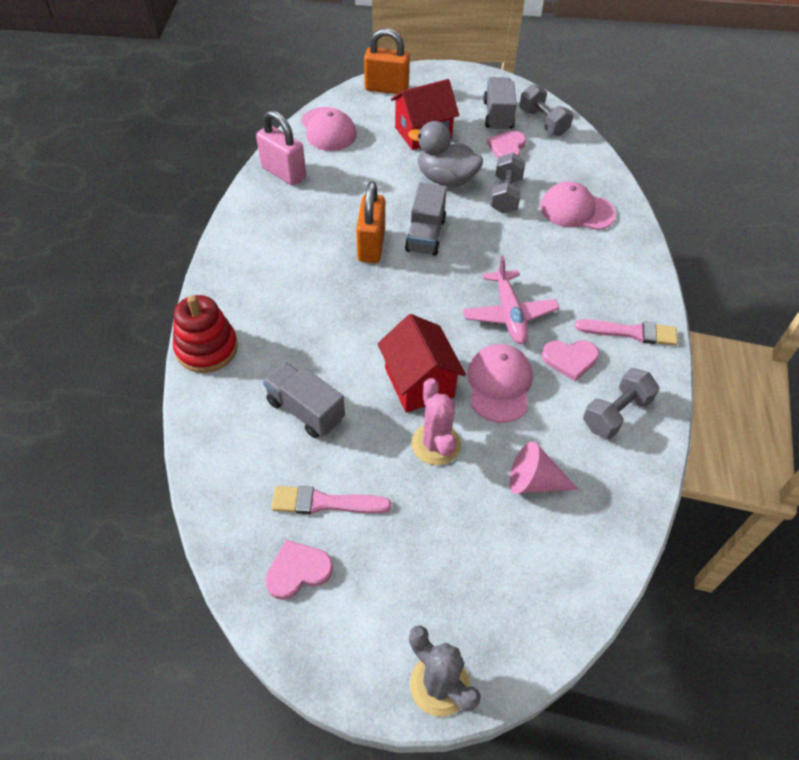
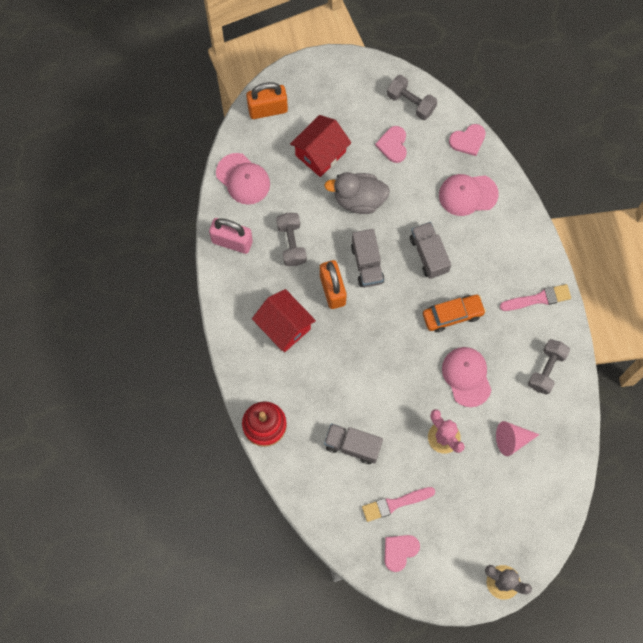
camera: 20 degrees left, 20 degrees up
red house [377,314,466,412] -> red house moved to [252,289,316,352]
pink plane [463,255,559,344] -> orange car [423,295,486,332]
grey truck [483,77,517,129] -> grey truck moved to [410,222,451,279]
grey dumbbell [490,153,526,214] -> grey dumbbell moved to [276,213,307,266]
pink heart [542,340,599,381] -> pink heart moved to [449,124,486,156]

